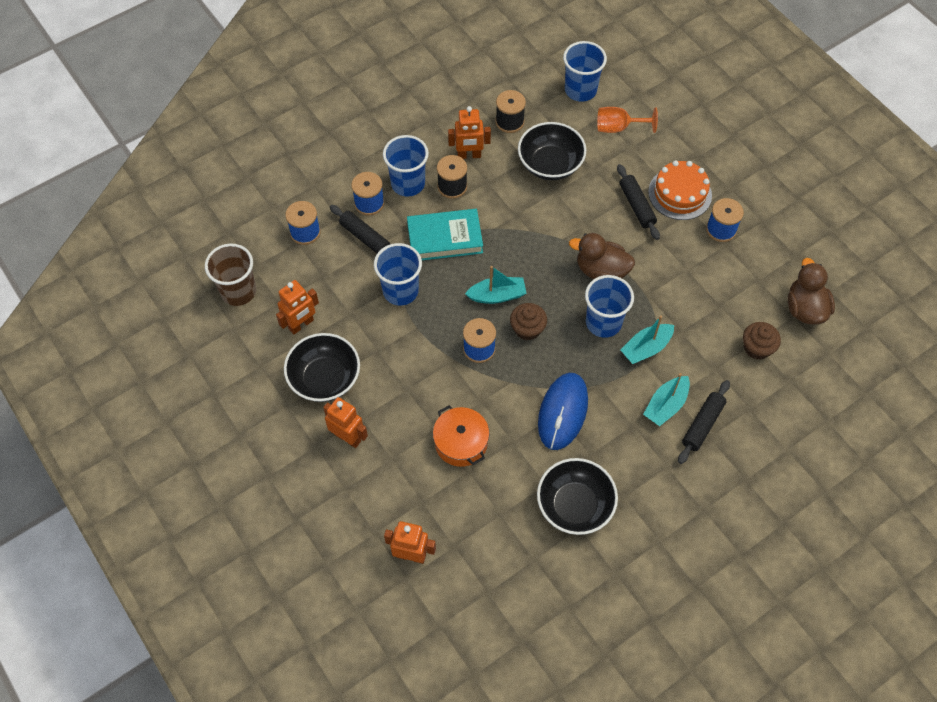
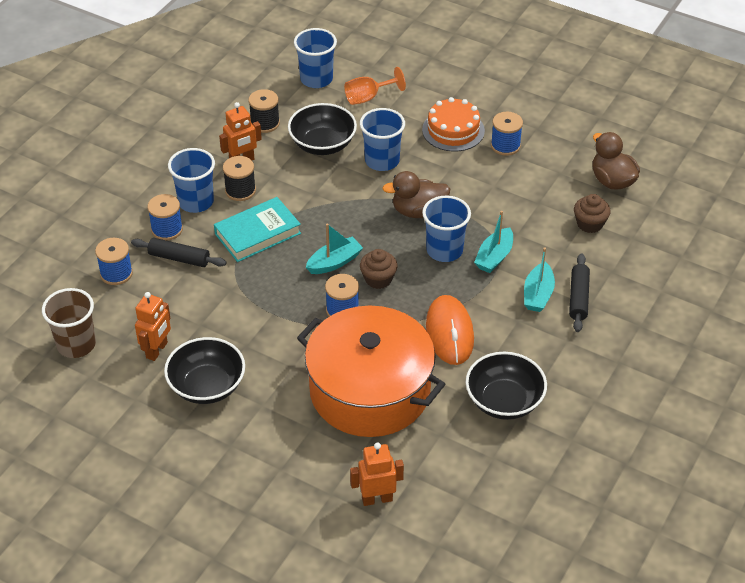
camera: 25 degrees left, 15 degrees down
orange robot [323,397,368,448] -> none
blue cup [374,243,422,306] -> blue cup moved to [360,108,405,171]
orange pot [433,405,489,467] -> orange pot [297,306,445,437], size x2.20
blue mouse [538,373,588,450] -> orange mouse [426,295,474,365]
black rolling pin [617,164,660,240] -> none

